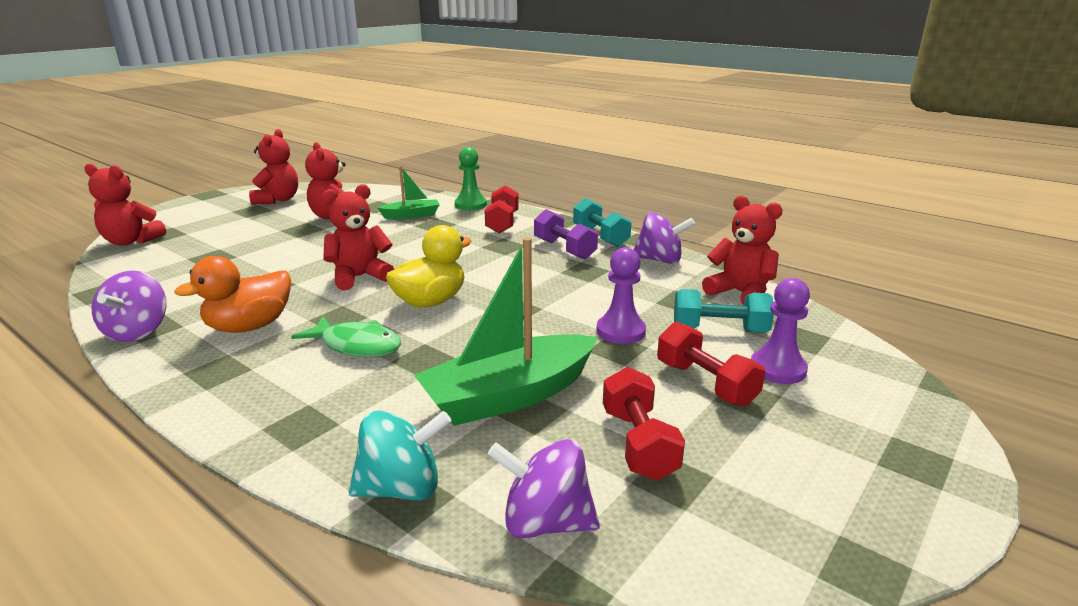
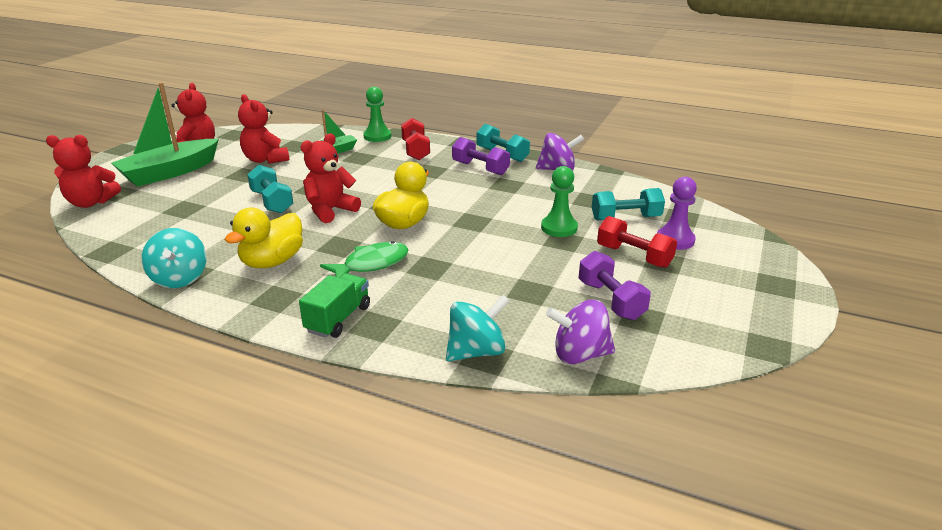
camera: 15 degrees left, 5 degrees up
purple spinning top [92,271,166,342] -> turquoise spinning top [142,228,206,288]
orange duck [174,256,291,333] -> yellow duck [225,208,303,268]
green fish [291,316,401,357] -> green fish turned 45 degrees counterclockwise [320,241,409,277]
green boat [414,237,598,426] -> green boat moved to [111,82,219,187]
purple pawn [596,247,646,344] -> green pawn [541,166,578,237]
red dumbbell [603,367,685,481] -> purple dumbbell [579,251,651,320]
red teddy bear [702,195,783,305] -> none
none -> turquoise dumbbell [247,165,293,214]
none -> green truck [299,273,370,338]

